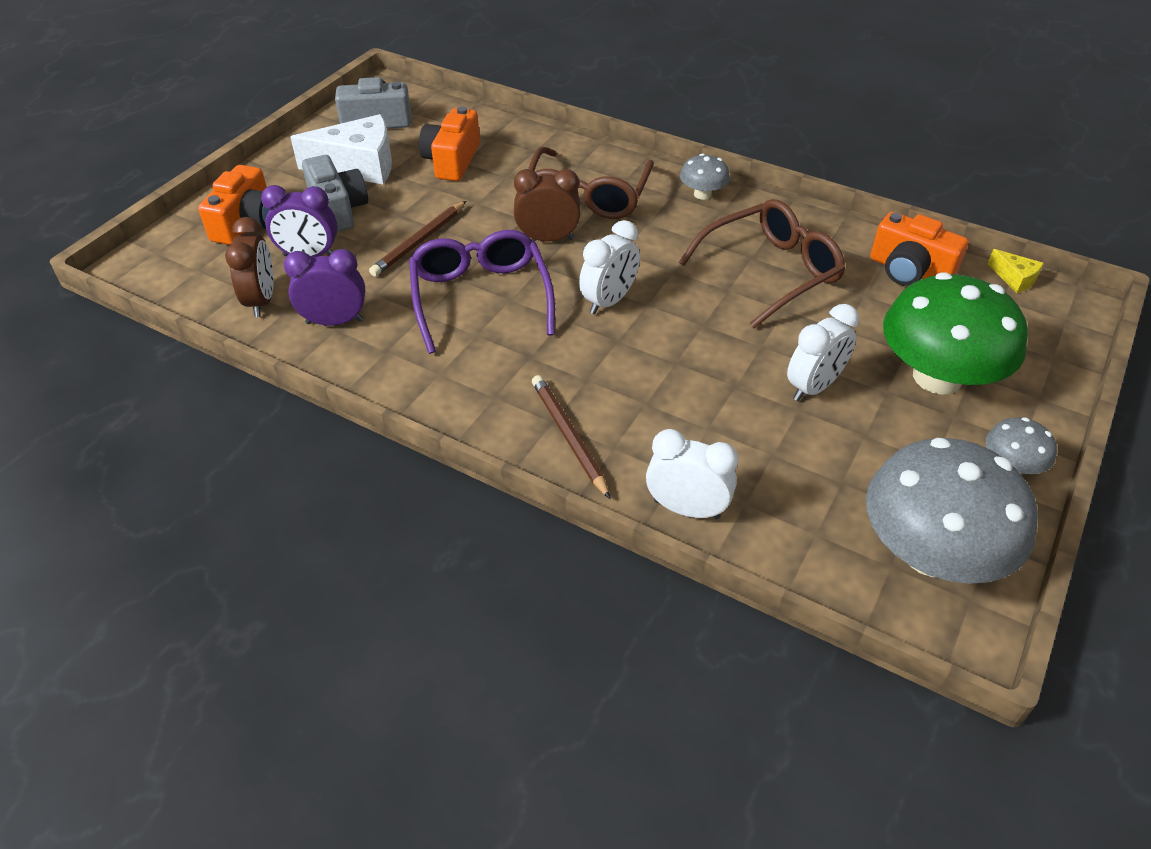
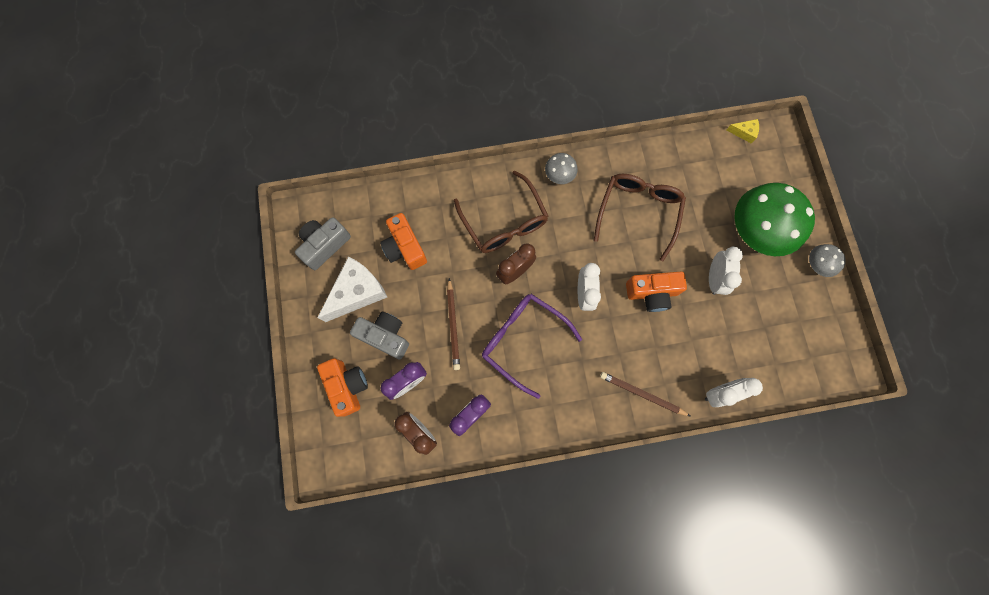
camera: 40 degrees left, 30 degrees up
grey mushroom [866,438,1038,584] -> none
orange camera [870,212,969,286] -> orange camera moved to [626,272,687,312]

